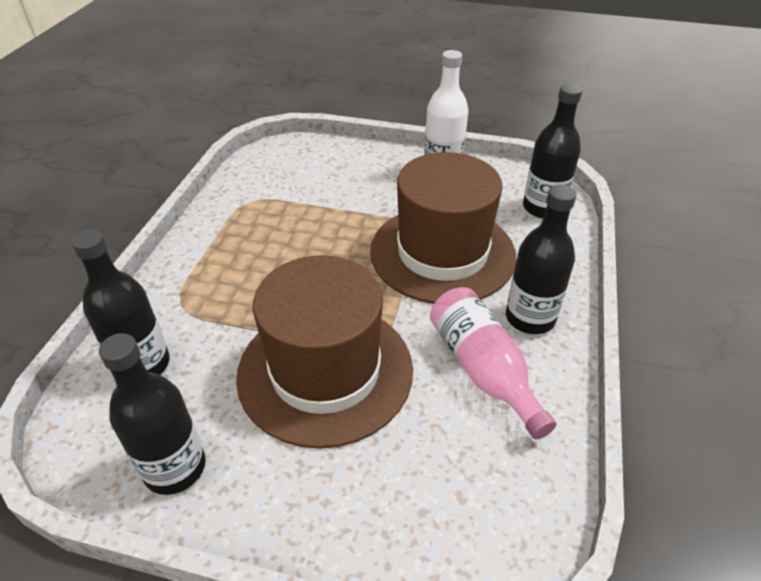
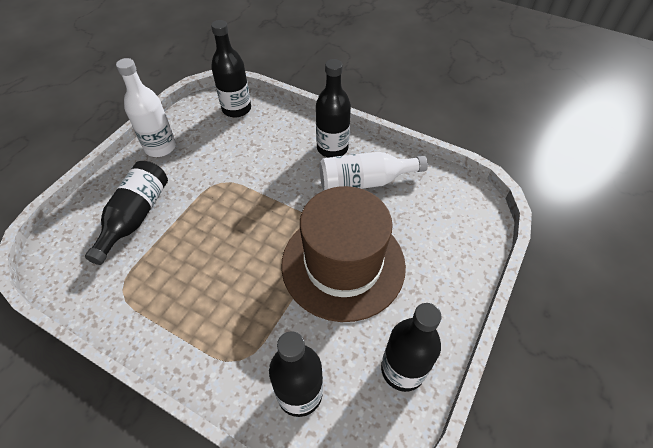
camera: 75 degrees left, 10 degrees up
brown hat [370,152,517,304] -> none
pink bottle [430,287,556,439] -> white bottle [320,152,428,190]
none -> black bottle [85,161,168,265]

